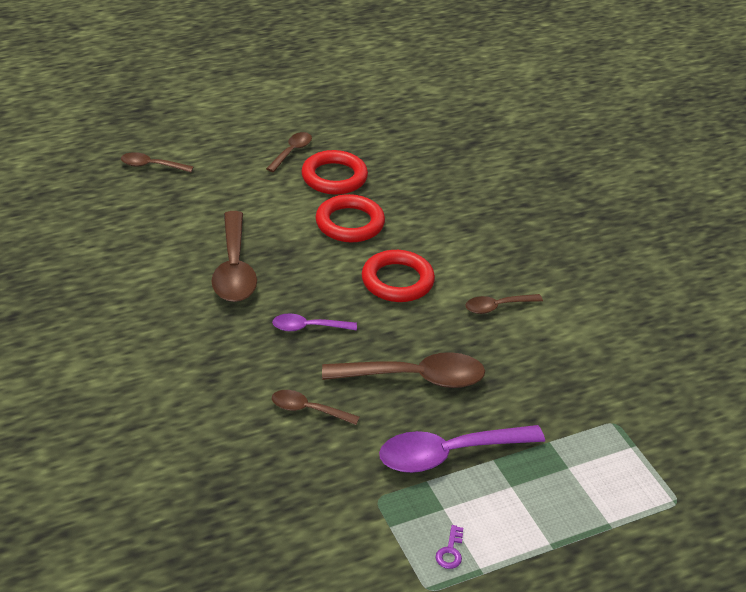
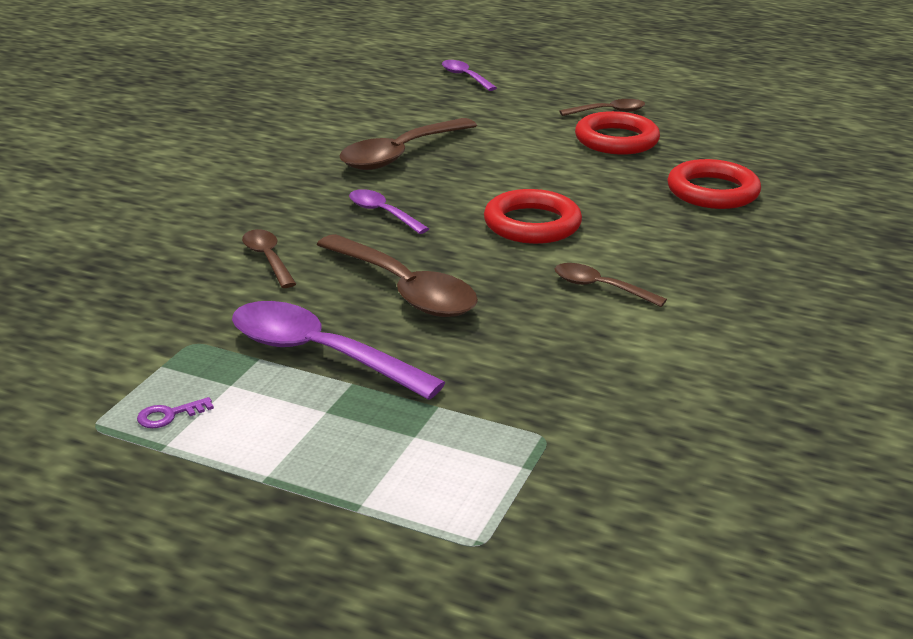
camera: 50 degrees right, 10 degrees down
brown spoon [121,152,193,172] -> purple spoon [442,60,497,91]
red ring [315,194,385,242] -> red ring moved to [667,159,761,209]

